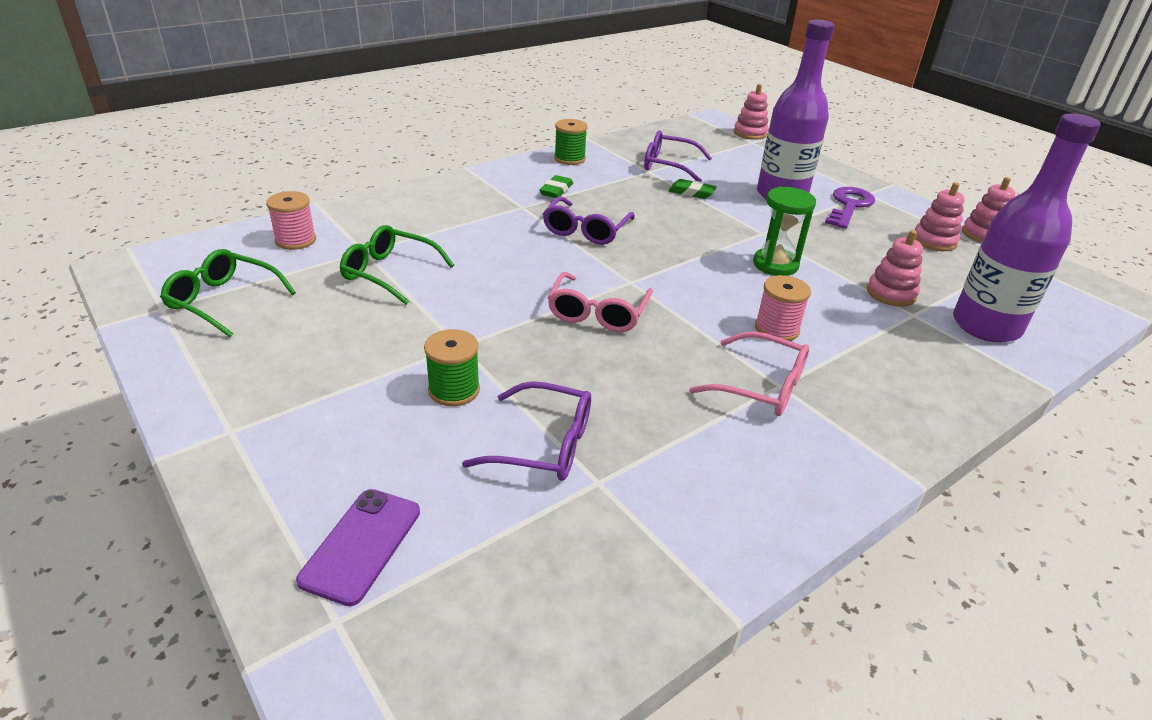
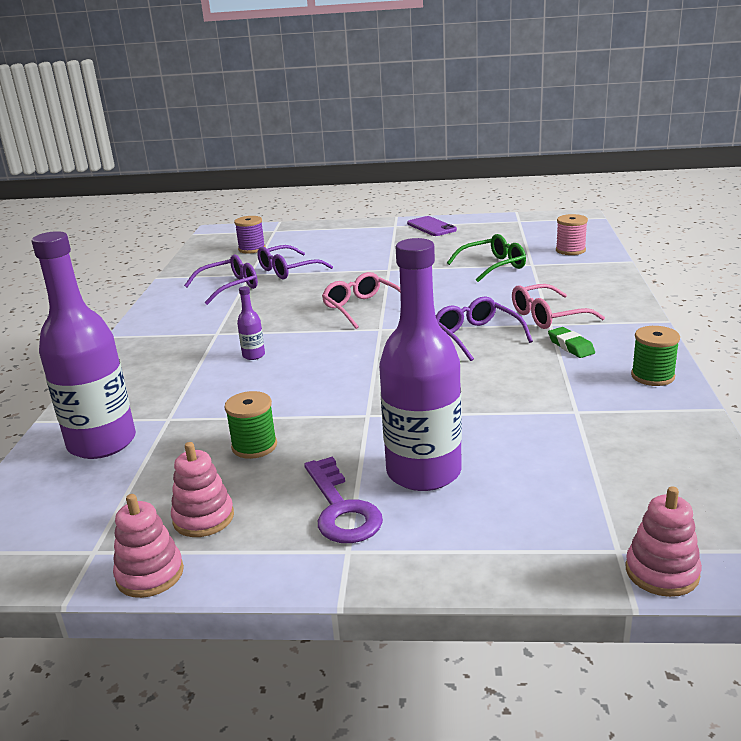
camera: 135 degrees right, 10 degrees down
green glasses [160,249,296,337] -> none
purple phone [296,489,420,606] -> purple phone moved to [407,216,457,236]
green spool [424,329,480,406] -> green spool moved to [224,391,277,459]
purple glasses [644,131,712,182] -> purple glasses moved to [184,254,258,305]
green eraser [668,179,717,199] -> none
pink glasses [689,331,809,416] -> pink glasses moved to [512,284,605,329]
green hourglass [753,186,816,276] -> none
pink spool [755,275,811,341] -> purple bottle [237,286,265,360]
pink stacking toy [867,230,923,307] -> none
none -> purple spool [234,216,266,253]

